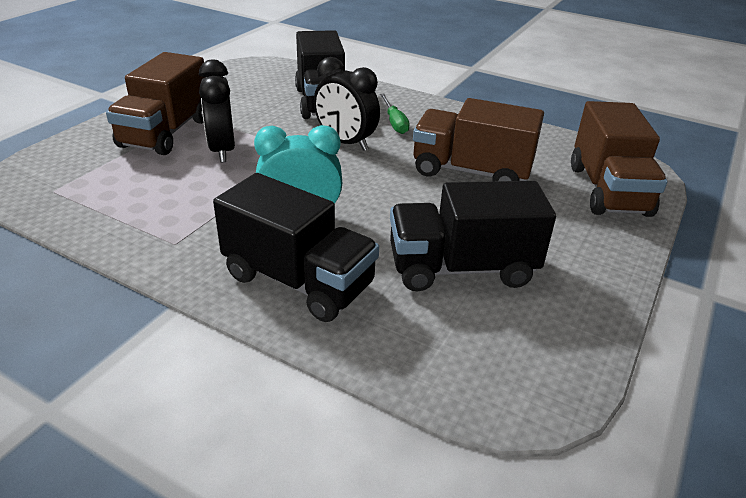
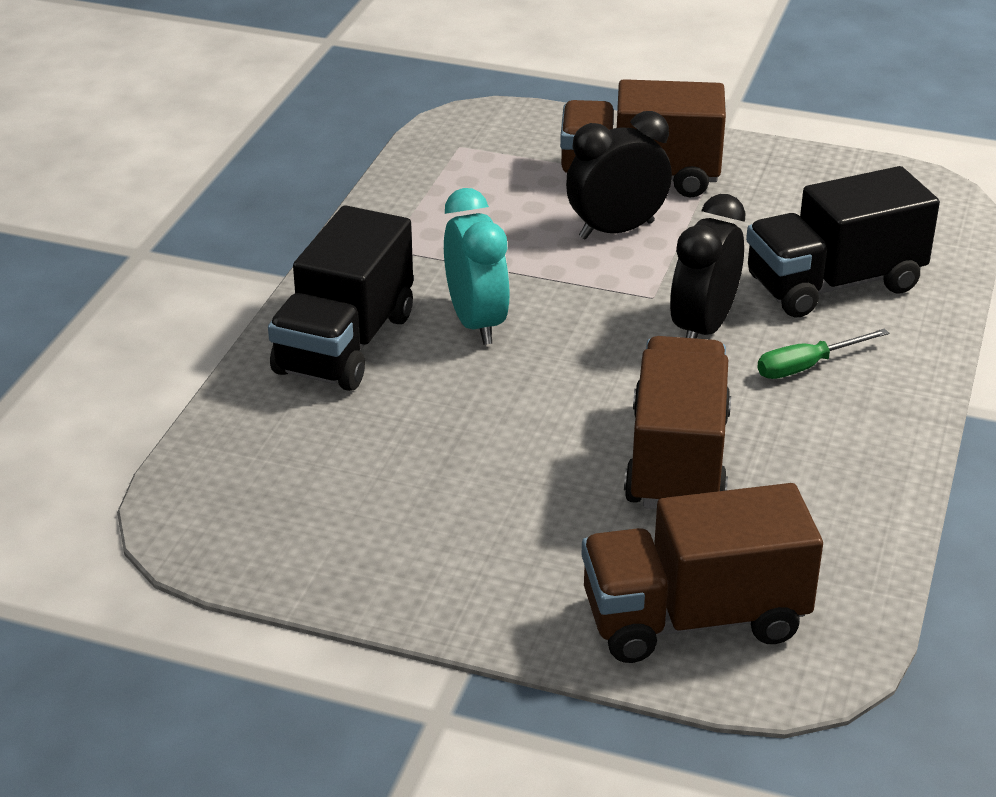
camera: 80 degrees right, 0 degrees up
black truck [390,181,556,291] -> none

